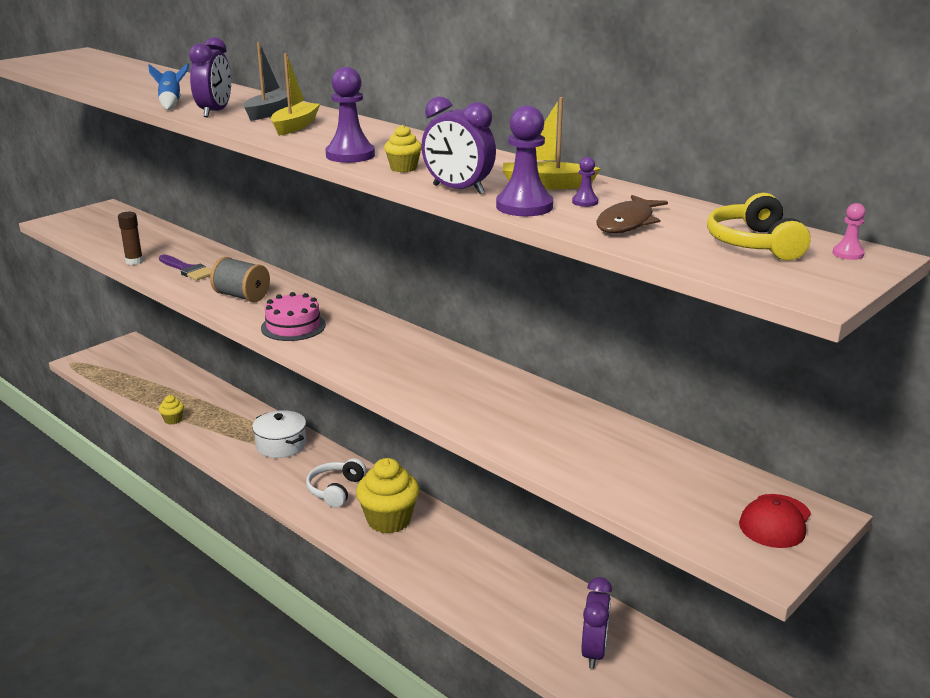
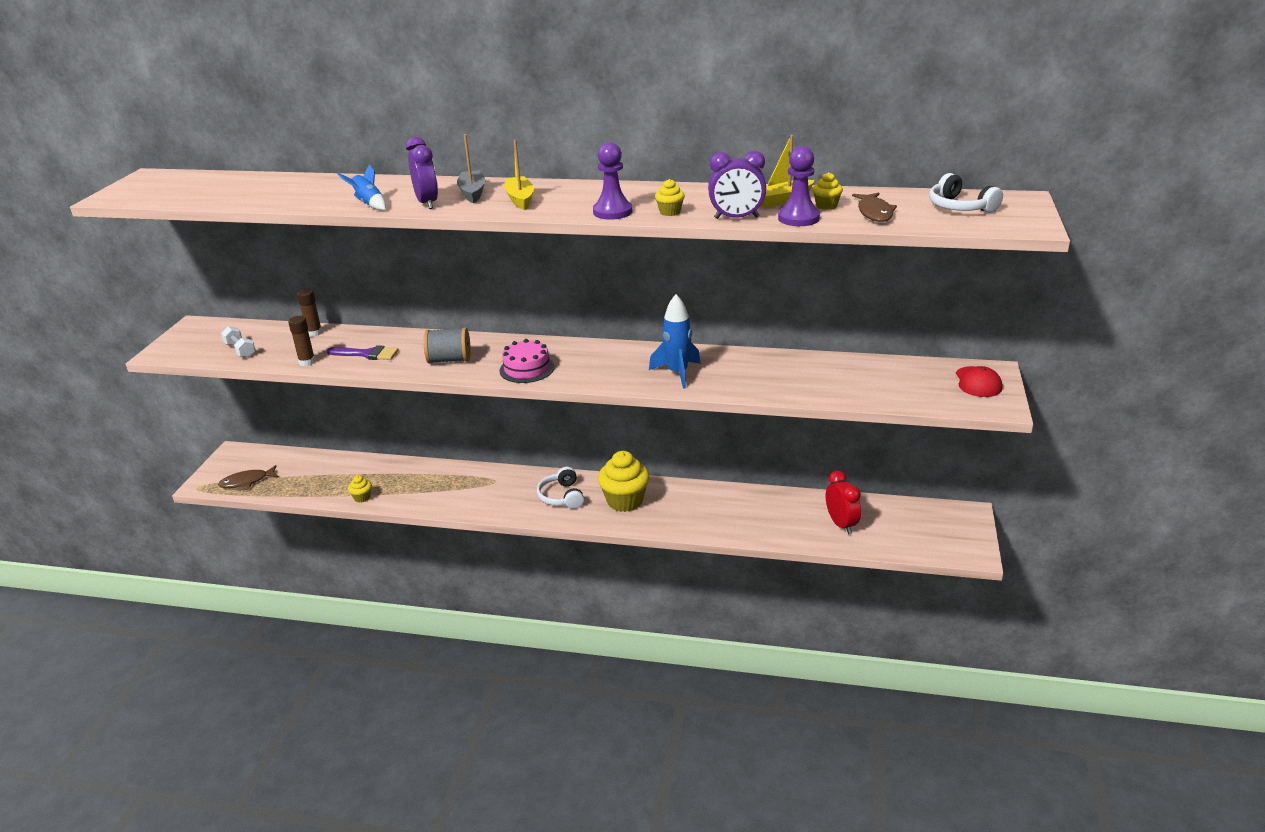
camera: 30 degrees left, 5 degrees up
white pot [252,410,306,458] -> none
purple pawn [572,157,598,207] -> yellow cupcake [813,172,843,210]
purple clock [581,577,612,669] -> red clock [826,471,861,534]
yellow headphones [707,193,811,261] -> white headphones [929,173,1003,213]
pink pawn [833,203,866,260] -> none
none -> brown fish [218,465,279,488]
none -> white dumbbell [221,326,256,358]
none -> brown glue stick [297,289,322,337]
none -> blue rocket [649,294,700,389]

